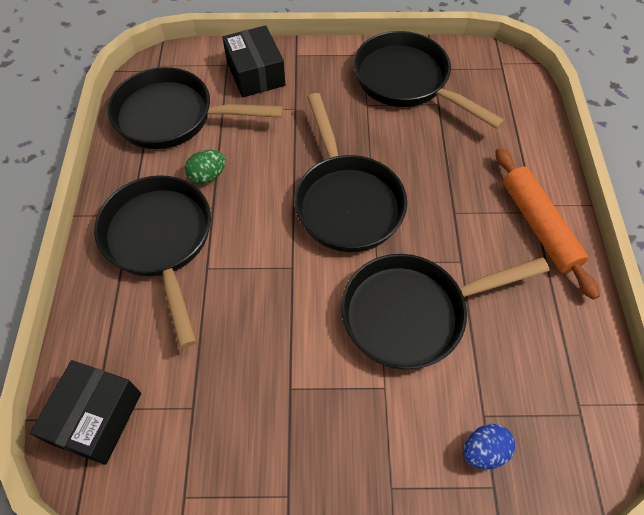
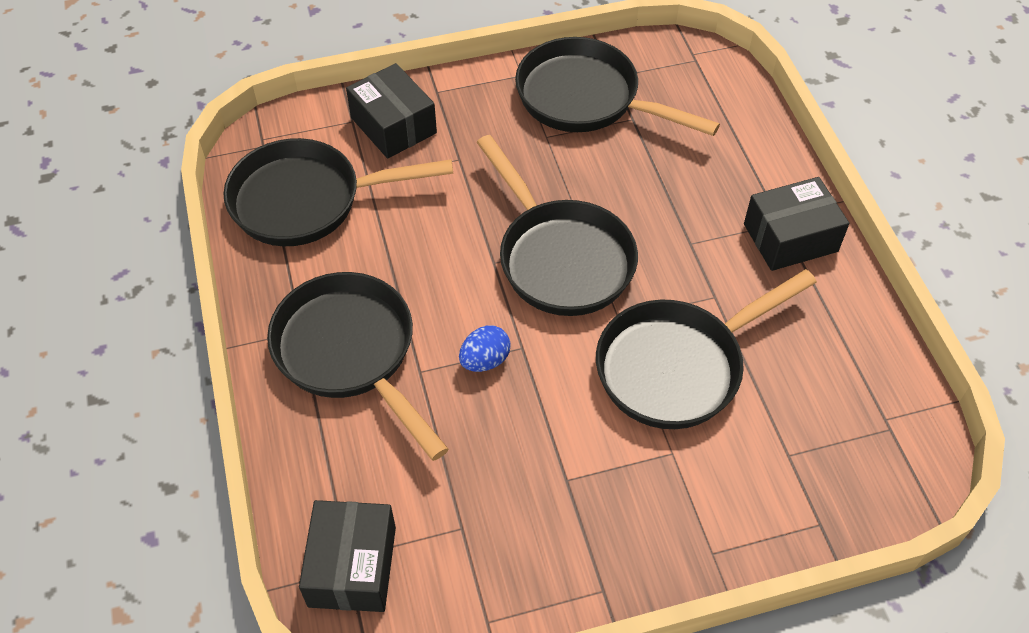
camera: 15 degrees left, 5 degrees down
green egg [185,150,226,184] -> none
blue egg [463,424,515,470] -> blue egg moved to [459,325,511,372]
orange rolling pin [495,148,600,300] -> black box [744,177,849,271]

